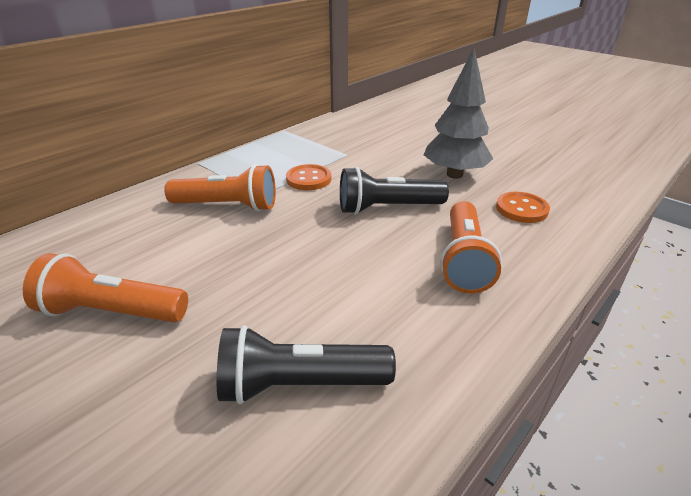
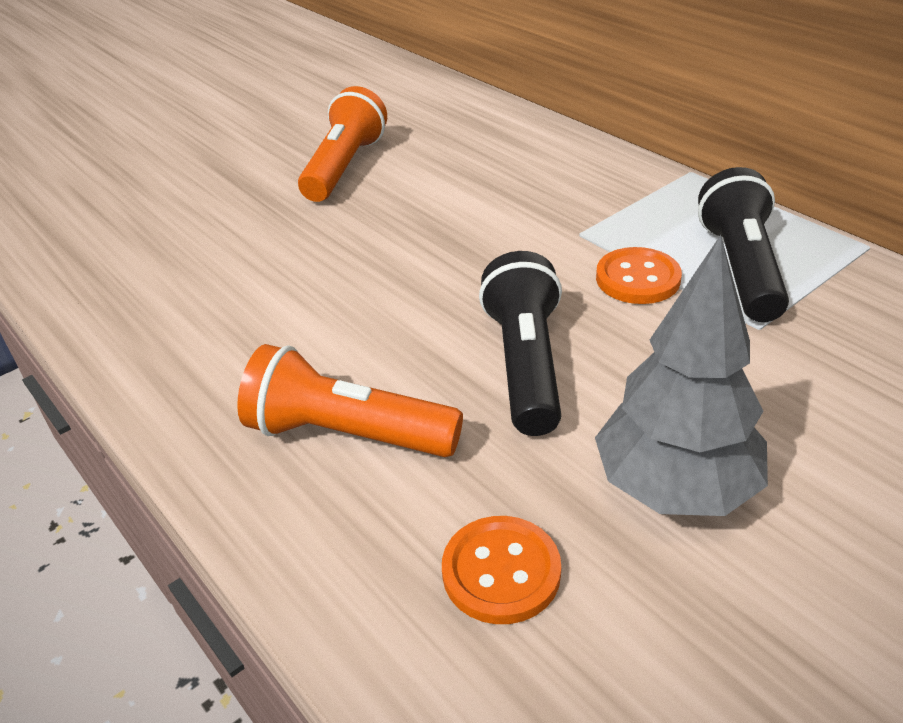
camera: 100 degrees right, 5 degrees up
orange flashlight [164,164,276,211] -> none
black flashlight [217,325,396,404] -> black flashlight moved to [698,167,789,322]

